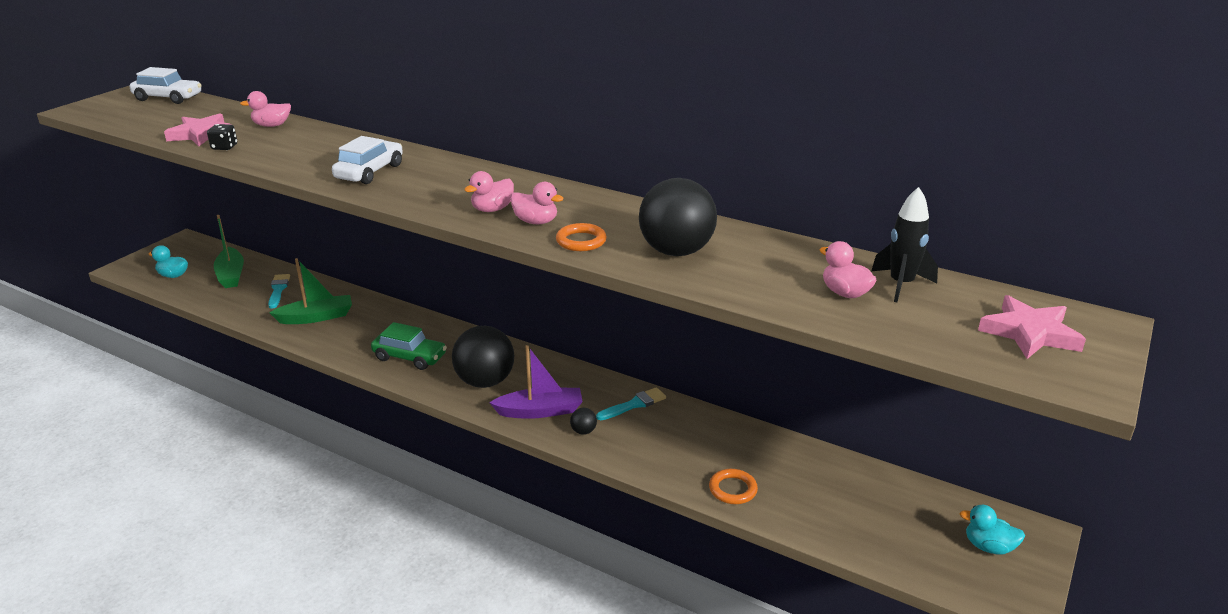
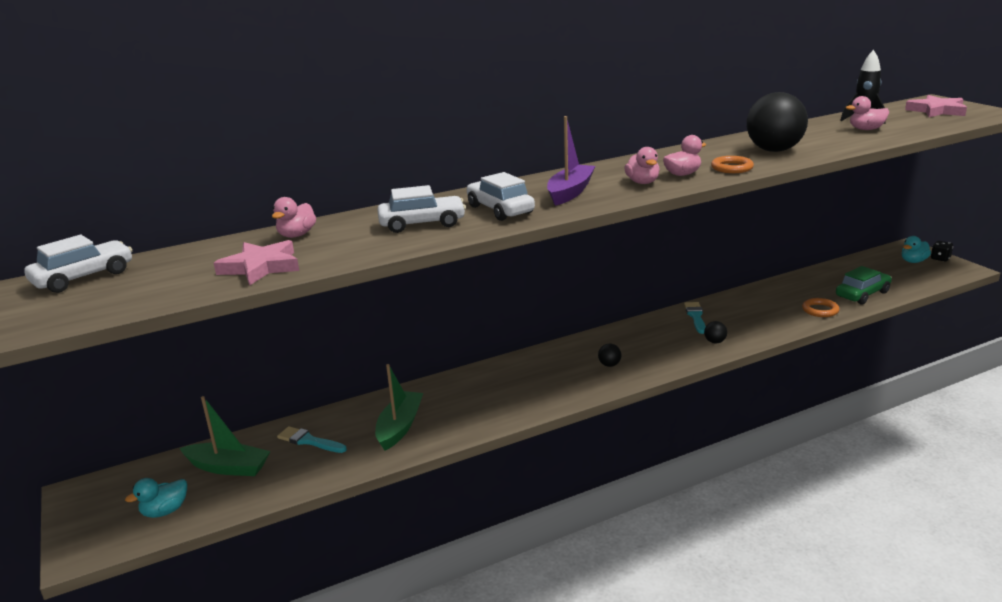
camera: 55 degrees left, 5 degrees down
black dice [207,124,237,150] -> black dice moved to [931,241,953,261]
green car [371,322,447,370] -> green car moved to [836,266,892,305]
black ball [452,326,514,388] -> black ball [598,344,621,367], size x0.40
purple boat [489,345,583,419] -> purple boat moved to [547,116,595,206]
none -> white car [377,185,466,233]

